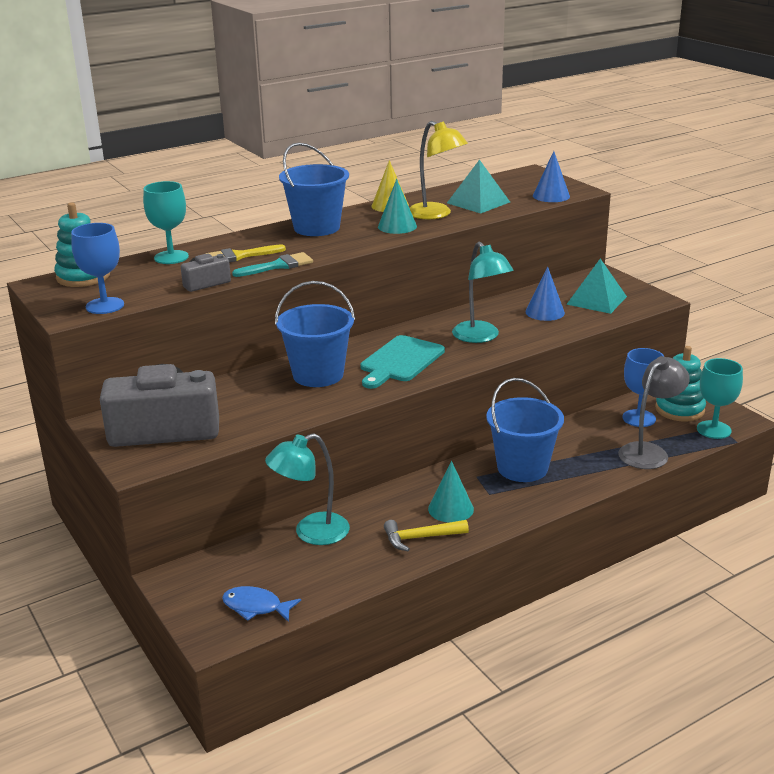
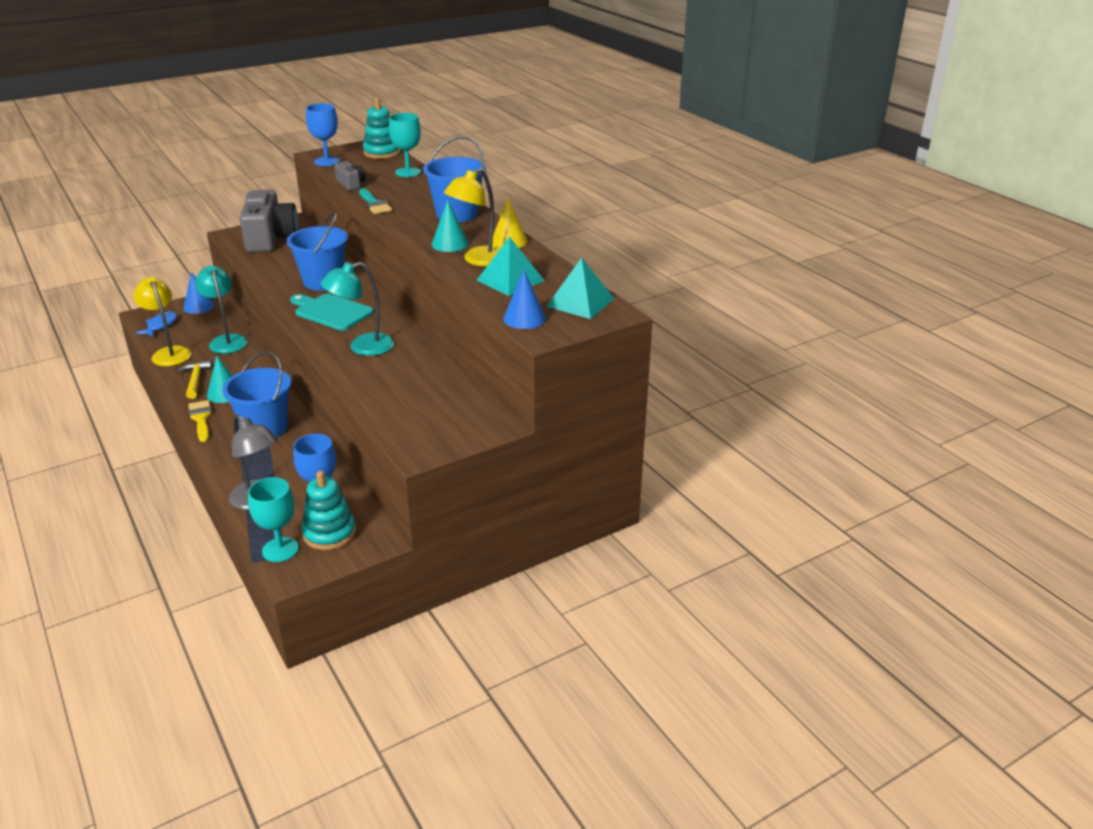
camera: 90 degrees right, 5 degrees up
yellow brush [206,244,286,262] -> yellow brush moved to [188,400,212,442]
blue cone [526,267,565,321] -> blue cone moved to [183,272,215,314]
turquoise pyramid [566,258,627,314] -> turquoise pyramid moved to [546,258,615,319]
none -> yellow lamp [133,277,191,366]

